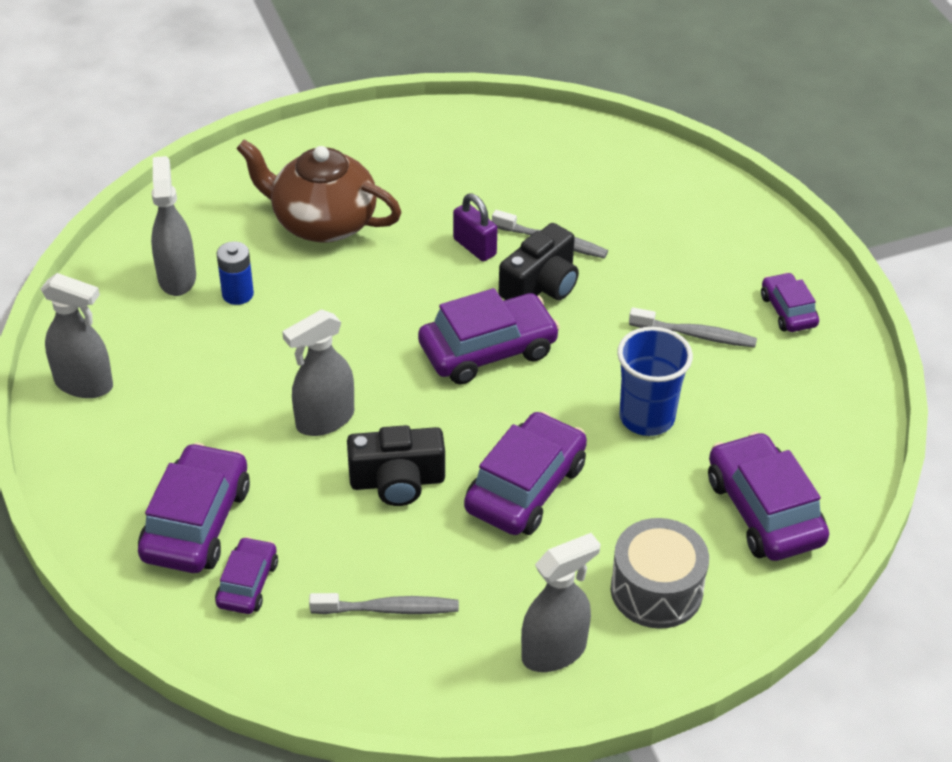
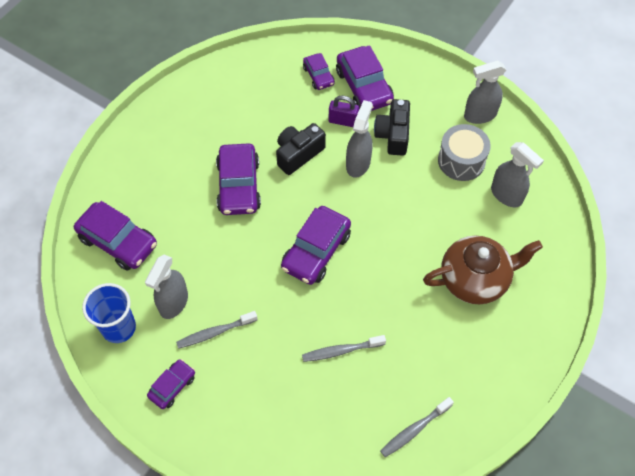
camera: 145 degrees right, 15 degrees up
blue battery [217,241,254,305] -> none
grey toothbrush [309,593,459,614] -> grey toothbrush moved to [380,397,454,457]
purple padlock [453,194,497,262] -> purple padlock moved to [329,95,359,127]
black camera [499,223,579,300] -> black camera moved to [374,99,410,156]
grey spray bottle [521,533,600,672] -> grey spray bottle moved to [145,255,188,319]
grey drum [611,518,709,629] -> grey drum moved to [438,124,491,181]
blue cup [617,327,693,436] -> blue cup moved to [82,283,136,343]
purple car [761,272,819,332] -> purple car turned 90 degrees counterclockwise [147,359,195,409]

